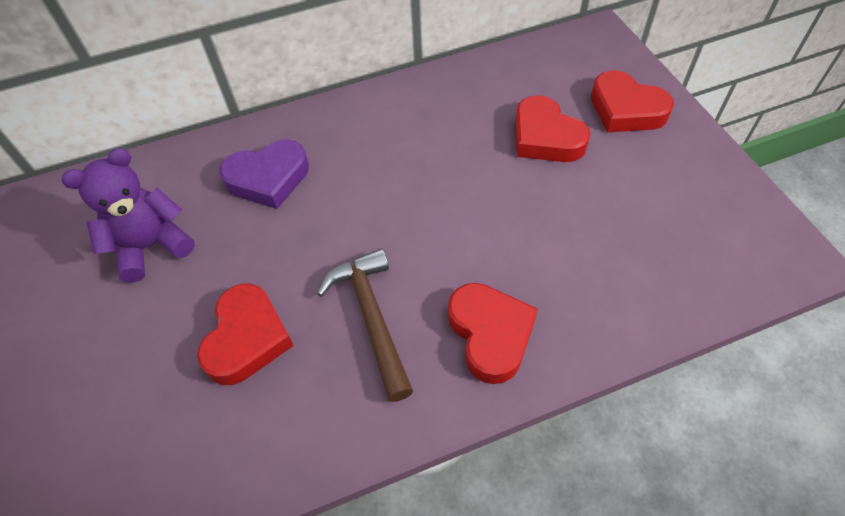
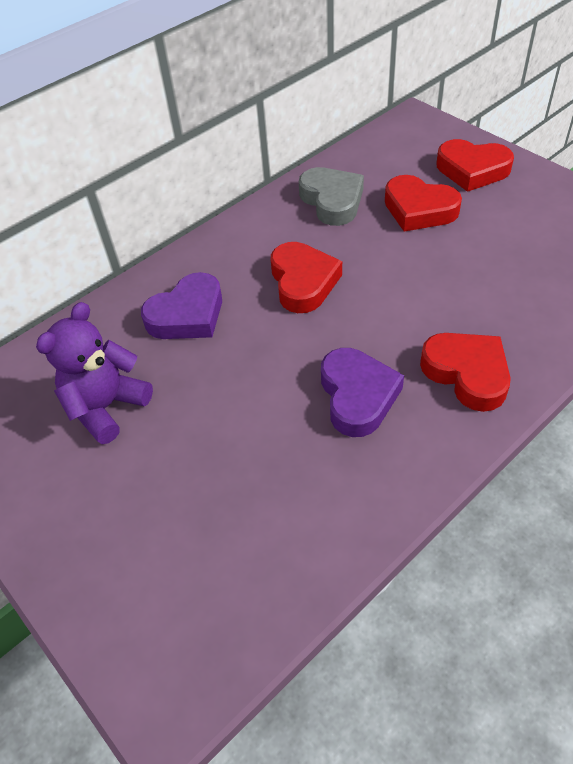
camera: 20 degrees left, 5 degrees down
red heart [197,284,294,385] -> red heart moved to [271,242,342,313]
brown hammer [317,248,413,402] -> purple heart [321,348,404,437]
none -> grey heart [299,167,364,226]

